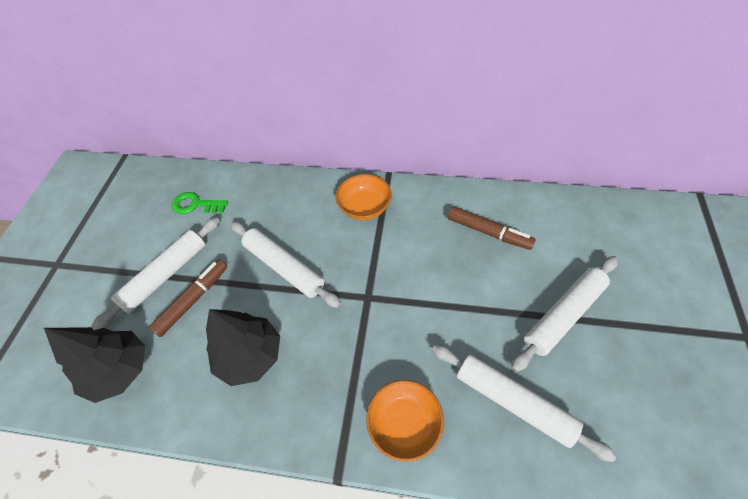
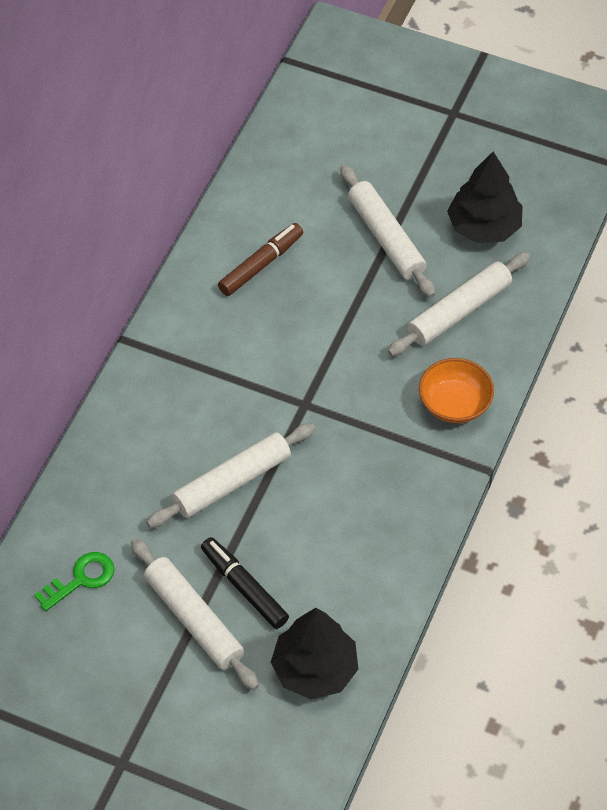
camera: 80 degrees left, 0 degrees up
brown marker [149,259,227,337] -> black marker [201,537,289,629]
green key [172,192,228,214] -> green key turned 150 degrees counterclockwise [34,552,115,611]
black tree [206,309,280,386] -> black tree moved to [447,152,523,243]
orange bowl [335,174,392,220] -> none

